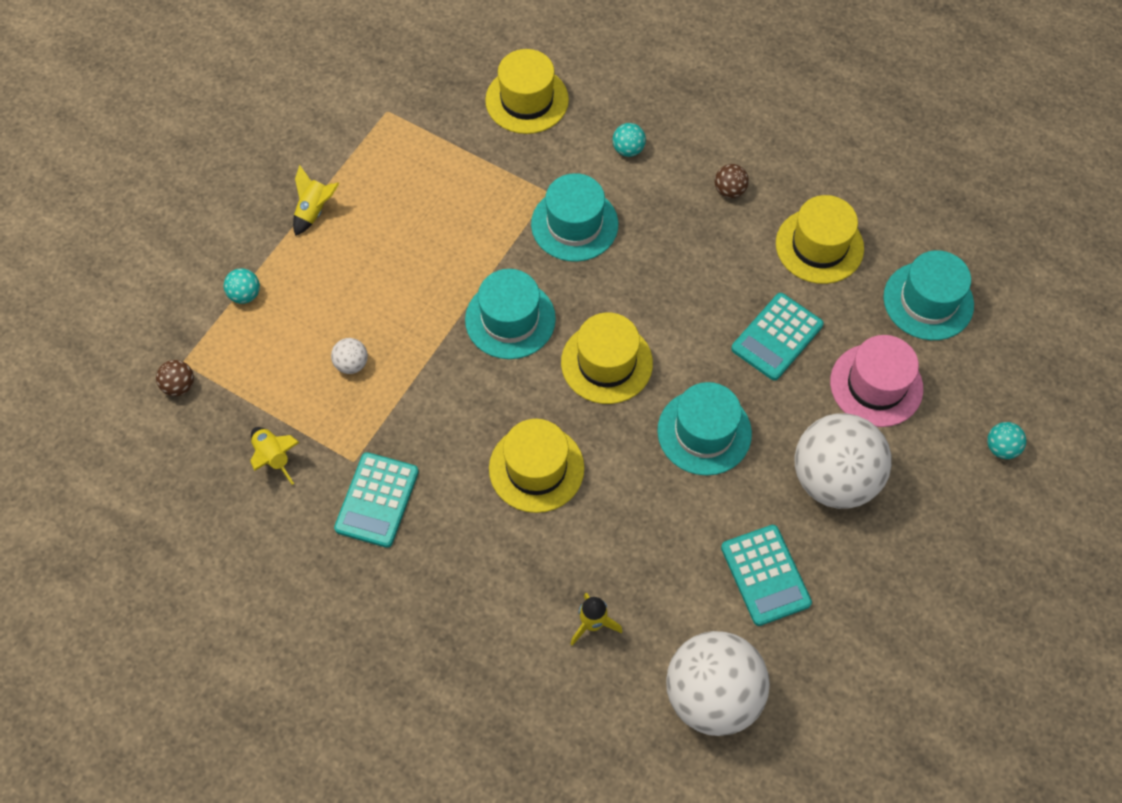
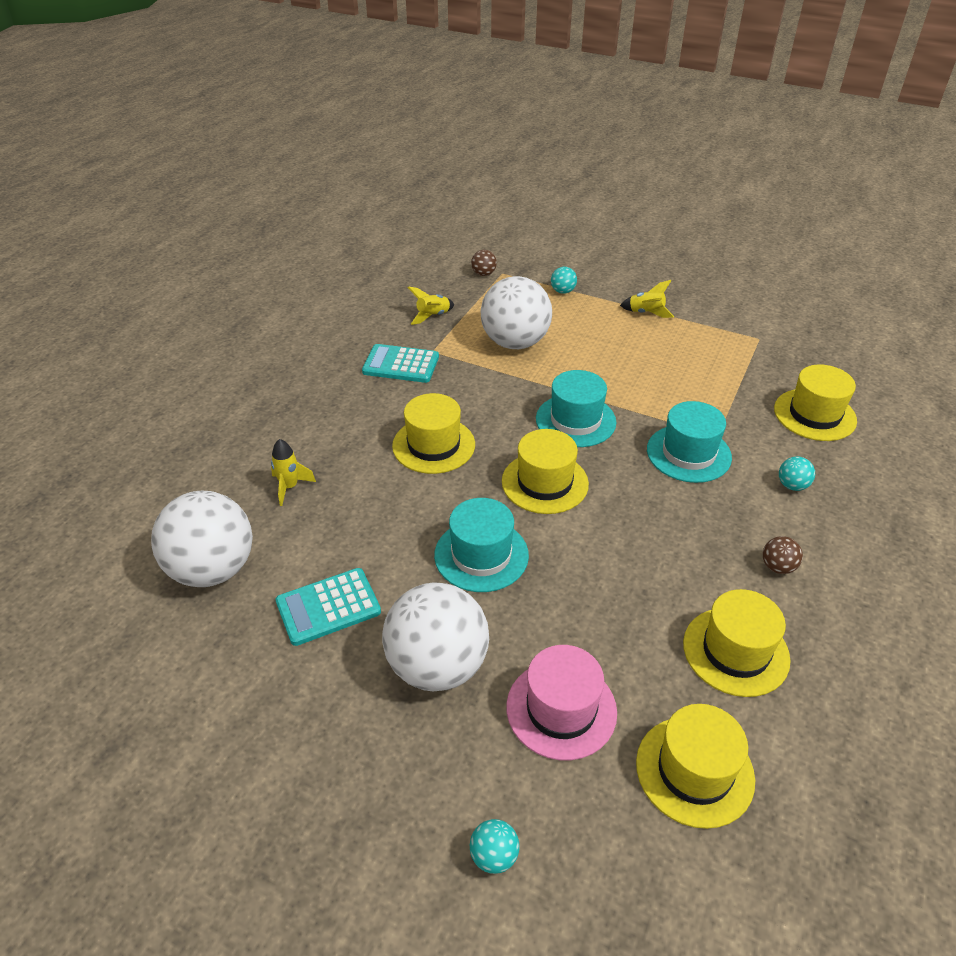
camera: 85 degrees right, 20 degrees down
white ball [331,338,368,374] -> white ball [480,276,552,349], size x2.48
turquoise calculator [731,293,824,380] -> none
turquoise hat [883,250,974,340] -> yellow hat [636,704,755,829]

